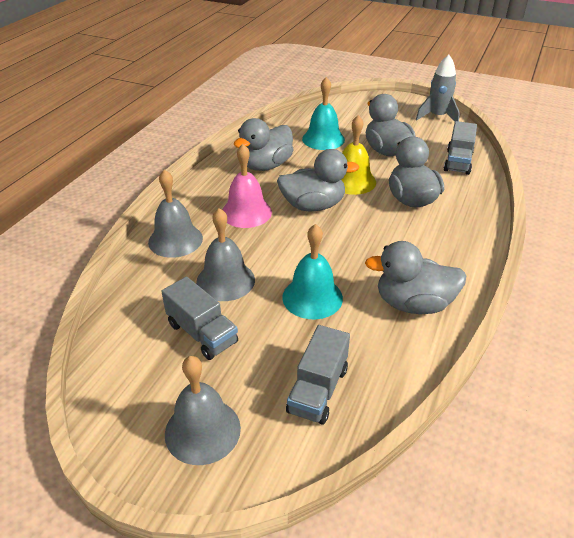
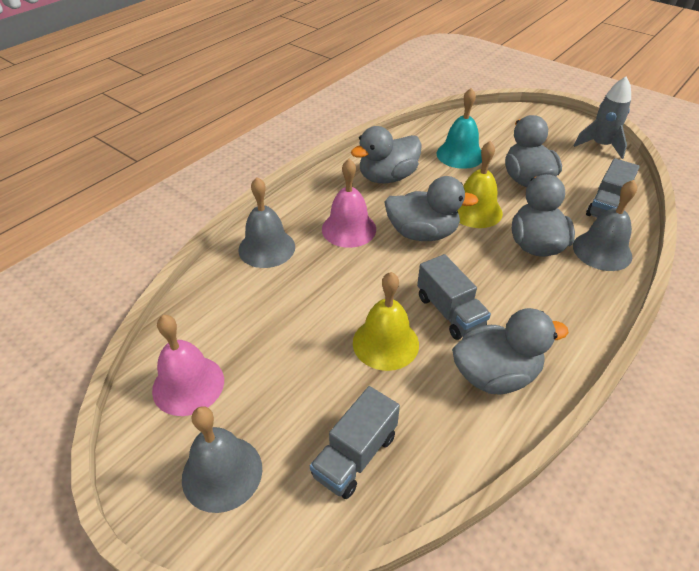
camera: 15 degrees right, 5 degrees up
grey truck [161,277,238,360] -> grey truck moved to [417,254,491,340]
grey bell [196,208,255,301] -> grey bell moved to [573,180,637,271]
turquoise bell [282,224,343,319] -> yellow bell [353,272,419,371]
grey duck [365,241,466,314] -> grey duck turned 150 degrees clockwise [452,308,569,394]
none -> pink bell [152,315,224,416]

